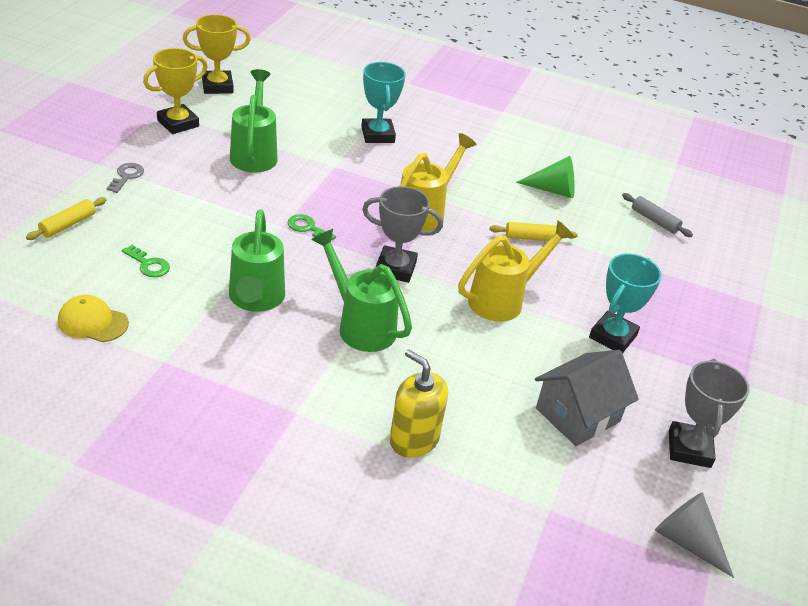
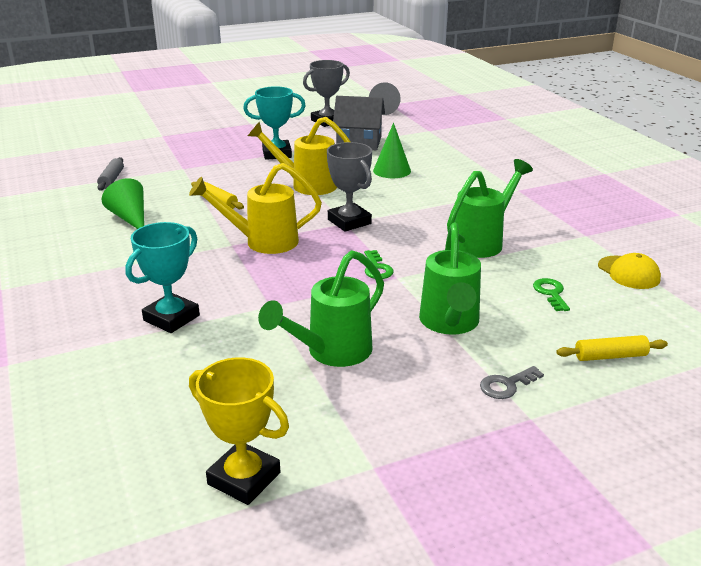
camera: 130 degrees left, 10 degrees down
yellow trophy [143,48,208,134] -> none
green watering can [311,229,412,352] -> green watering can moved to [419,223,481,335]
yellow soap dispenser [389,350,448,458] -> none
none -> green cone [373,123,411,178]

